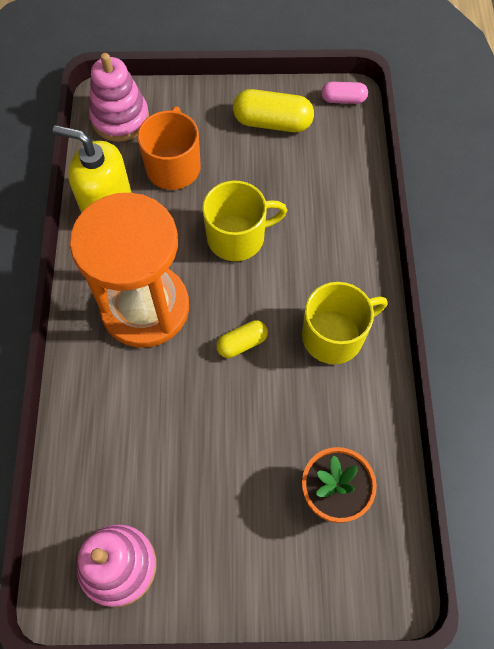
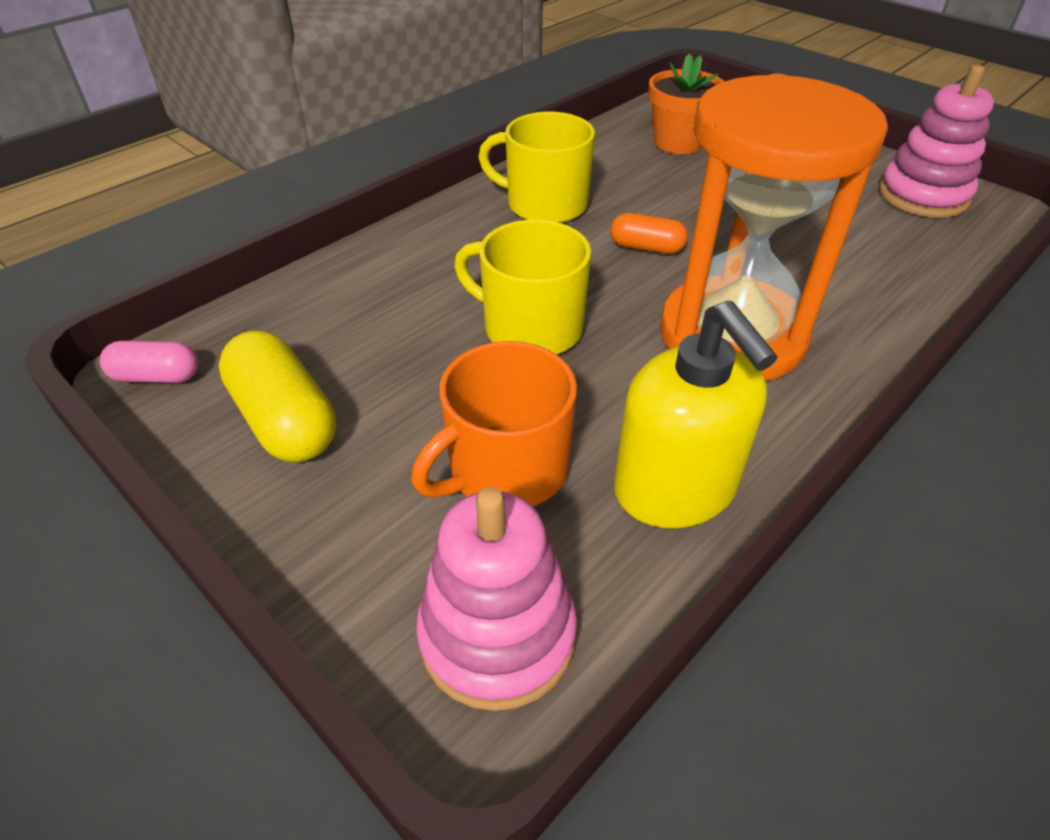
camera: 135 degrees left, 20 degrees down
yellow capsule [216,321,268,358] -> orange capsule [610,213,688,254]
pink capsule [321,82,368,104] -> pink capsule turned 45 degrees counterclockwise [100,341,198,383]

